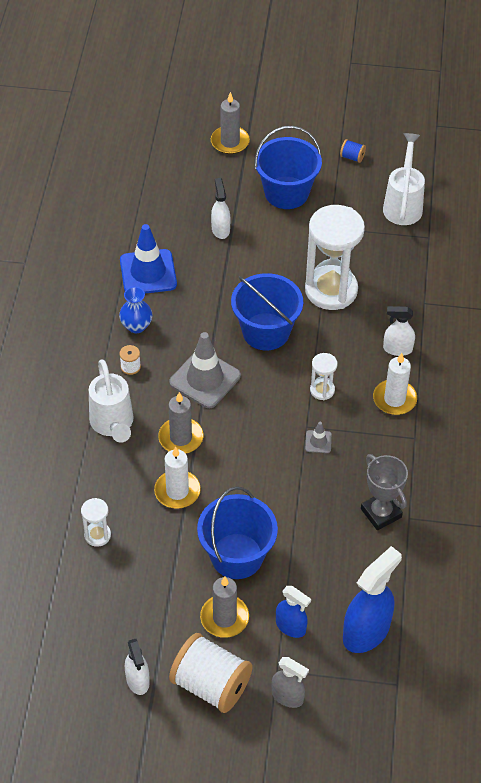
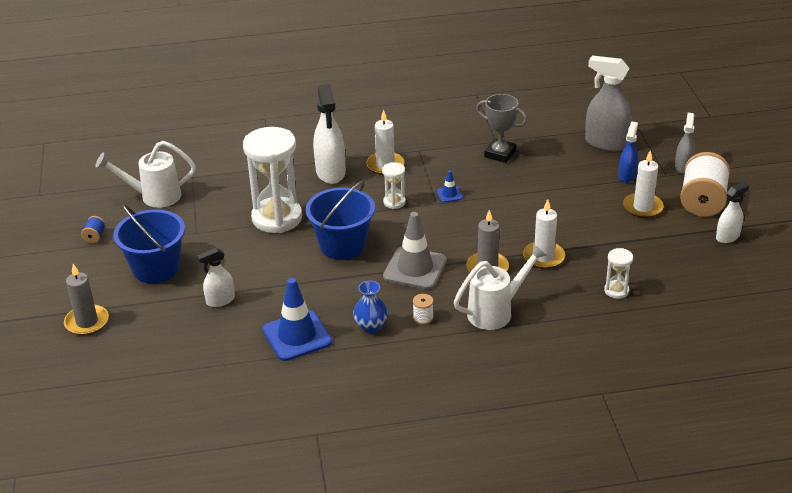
camera: 105 degrees left, 15 degrees down
blue bucket [197,487,278,579] -> none
grey candle [200,576,249,638] -> white candle [623,151,664,218]
grey traffic cone [305,422,332,453] -> blue traffic cone [437,170,463,203]
blue spray bottle [343,546,402,653] -> grey spray bottle [585,56,632,152]
grey trophy [361,454,408,530] -> grey trophy turned 75 degrees clockwise [476,94,527,163]
white spray bottle [383,306,415,356] -> white spray bottle [313,84,346,184], size x1.73

